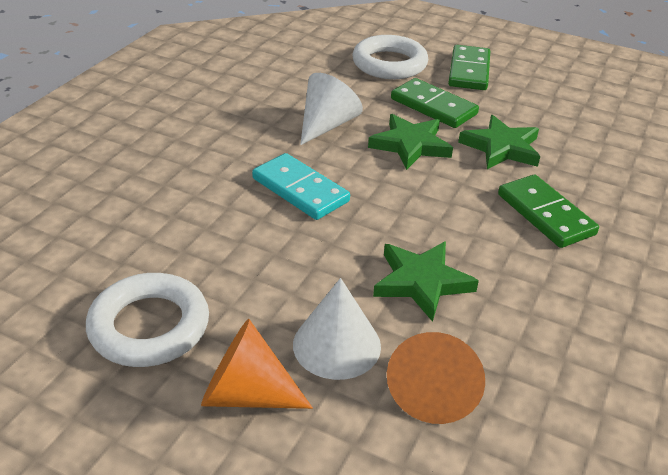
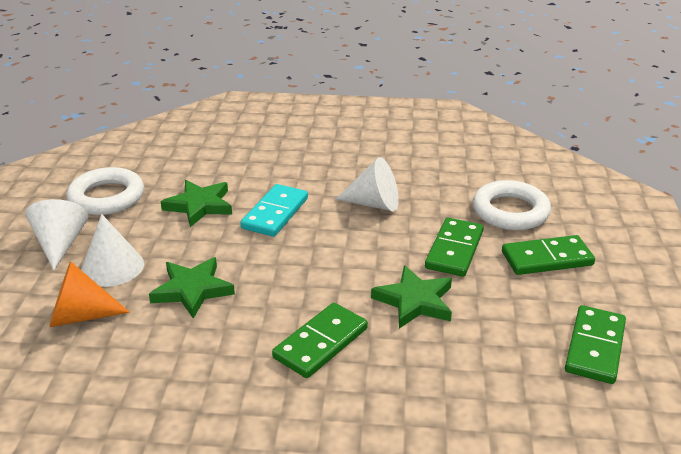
camera: 70 degrees right, 5 degrees down
orange cone [201,319,313,409] -> white cone [25,199,88,270]
green star [368,114,453,170] -> green star moved to [161,180,232,227]
none -> green domino [565,305,626,384]

